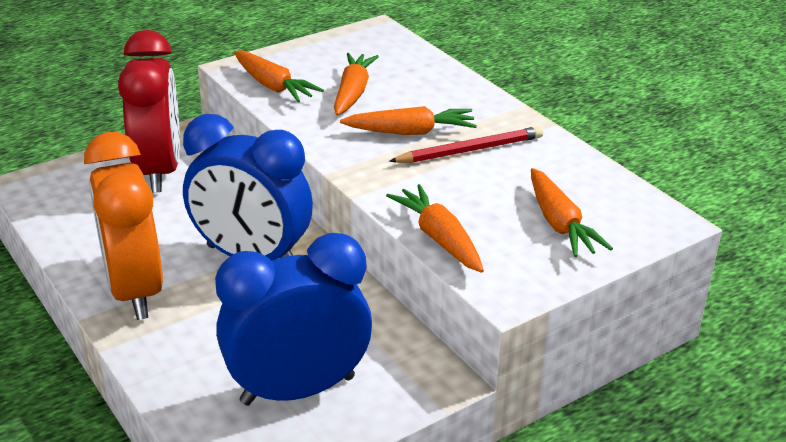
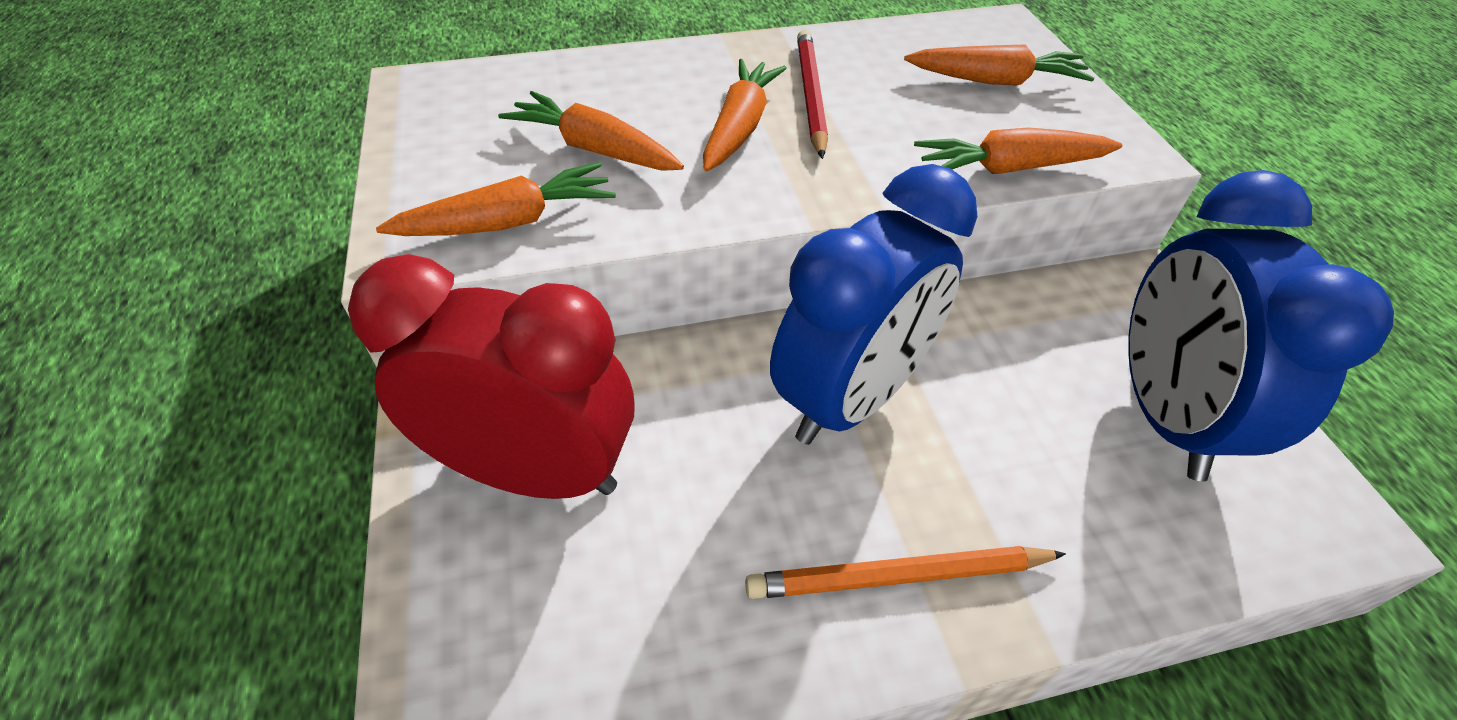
camera: 70 degrees left, 15 degrees up
orange clock [84,132,163,320] -> orange pencil [745,546,1066,599]

